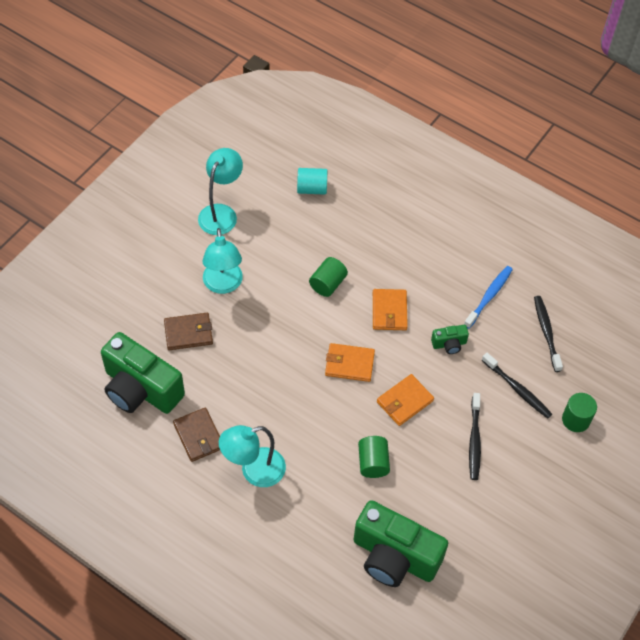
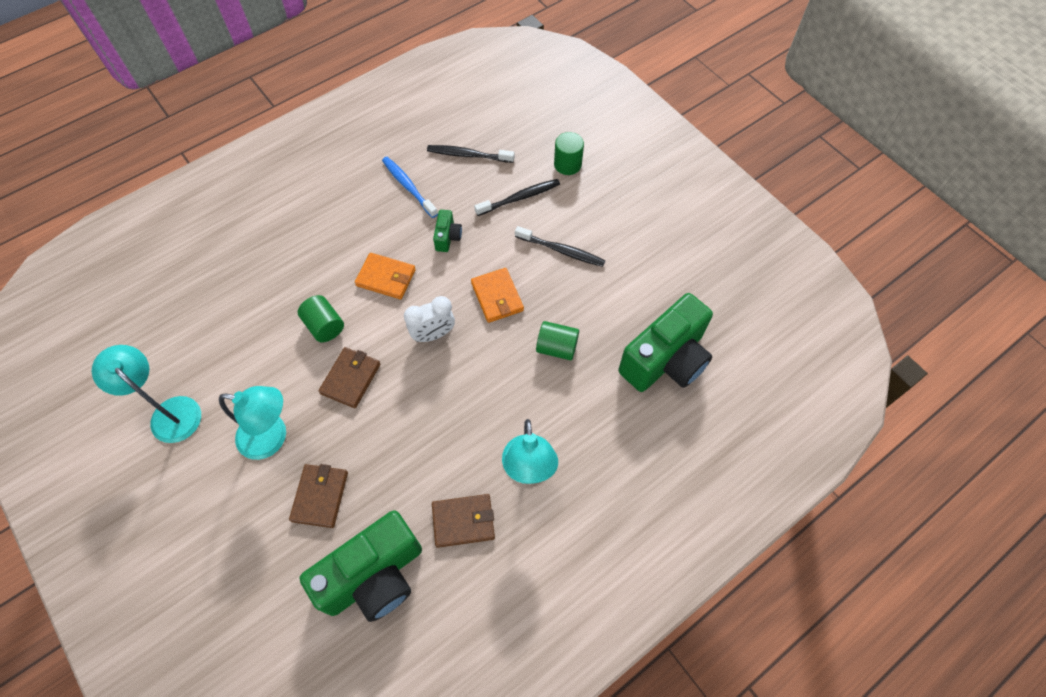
camera: 70 degrees left, 5 degrees up
turquoise cylinder [297,168,327,195] -> none
orange wallet [325,343,375,382] -> white clock [404,296,455,342]
none -> brown wallet [319,347,381,408]

